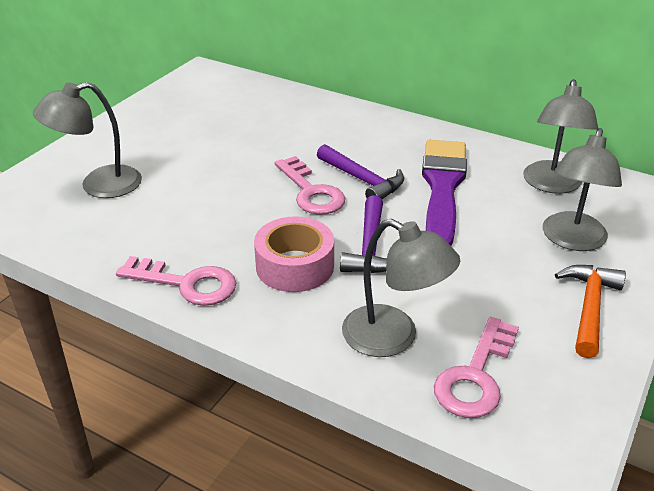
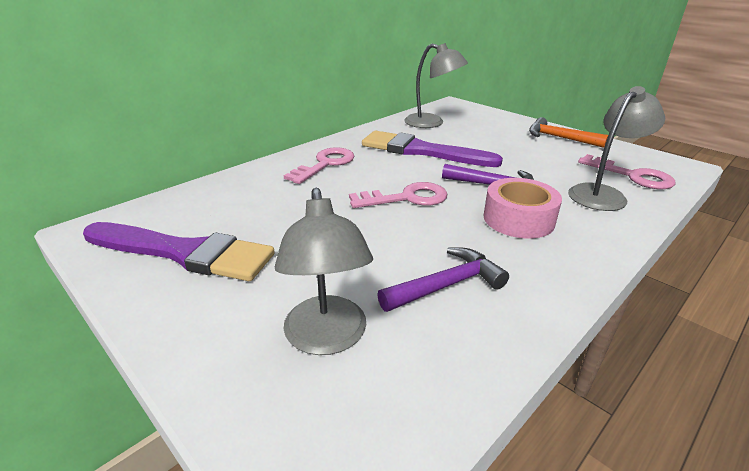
camera: 75 degrees left, 5 degrees down
pink key [116,256,236,306] -> pink key moved to [284,147,355,184]
purple hammer [317,144,404,199] -> purple hammer moved to [377,248,509,312]
grey lamp [543,128,622,251] -> none
none -> purple brush [83,222,275,281]

